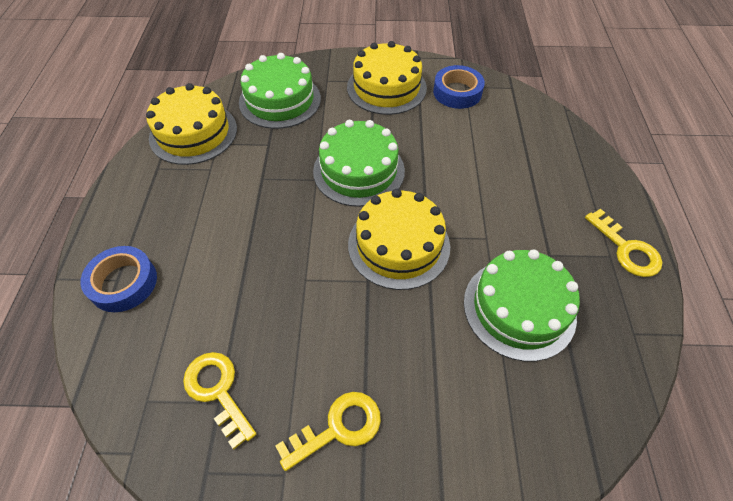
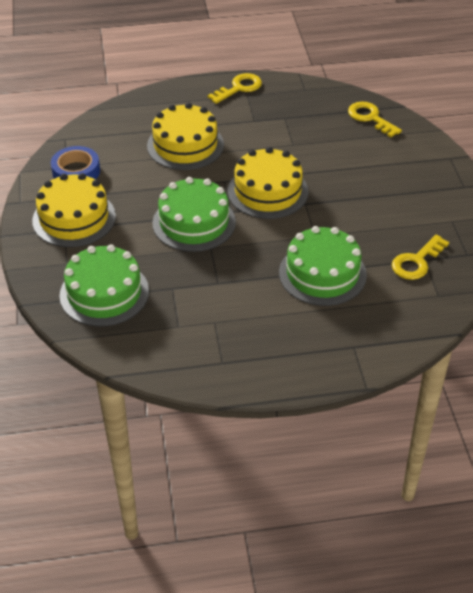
camera: 100 degrees left, 10 degrees down
blue tape [80,246,157,312] -> none
yellow cake [146,83,237,165] -> yellow cake moved to [147,103,224,170]
yellow key [275,392,381,471] -> yellow key moved to [348,101,402,137]
green cake [464,249,580,361] -> green cake moved to [279,226,367,306]

